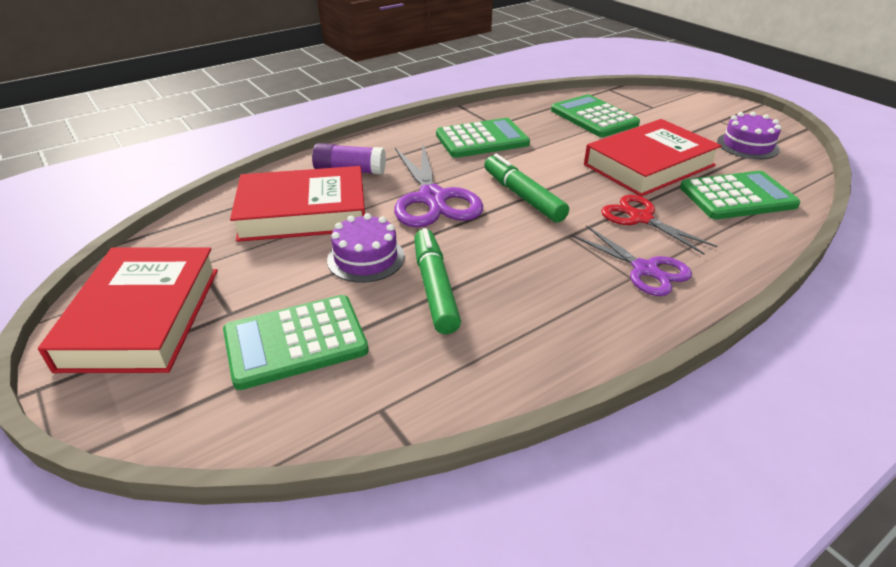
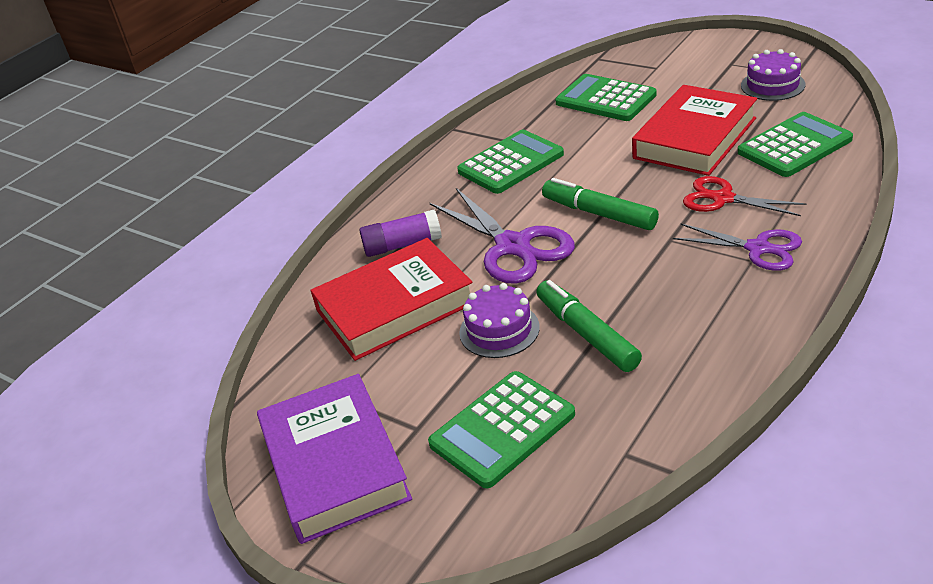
camera: 15 degrees left, 0 degrees up
red book [38,247,218,373] -> purple book [257,374,412,544]

